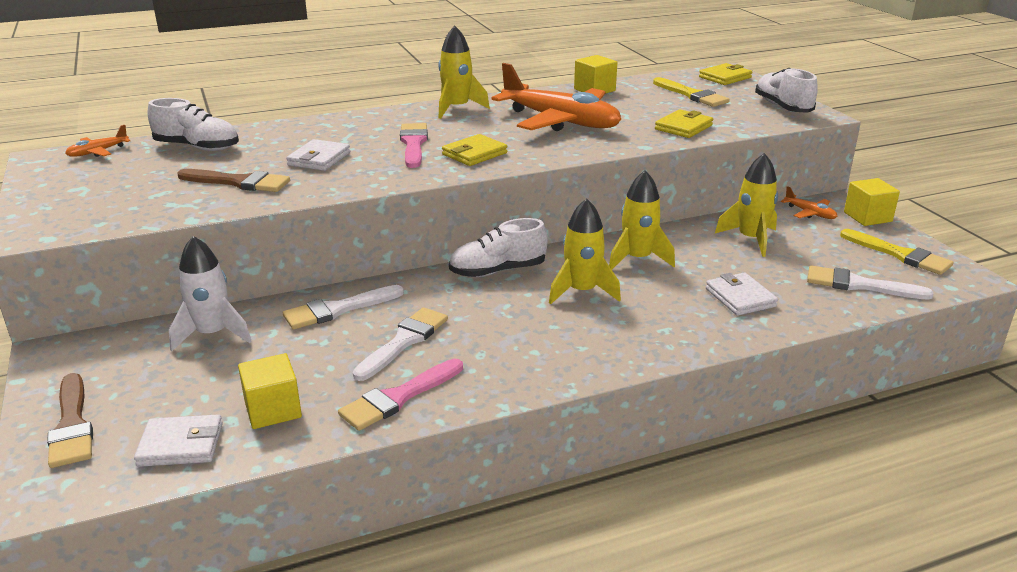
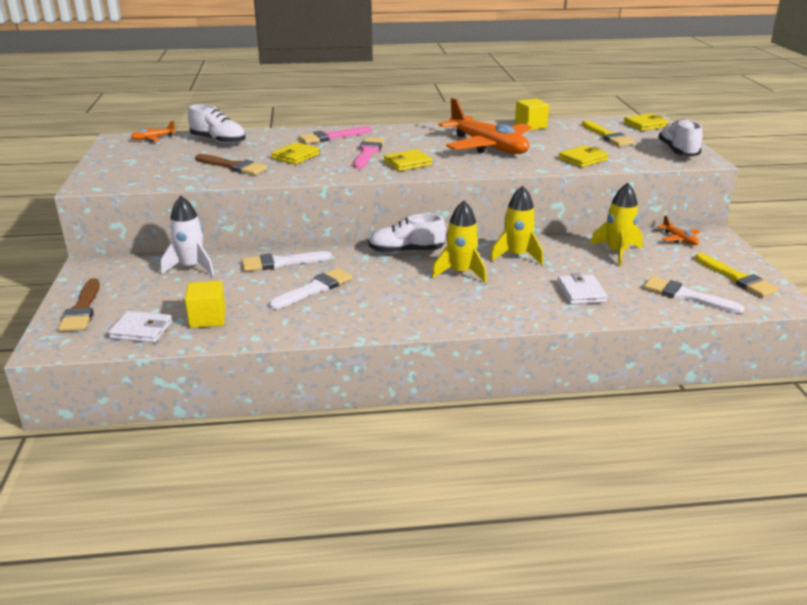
camera: 15 degrees right, 0 degrees up
white wallet [286,139,350,171] -> yellow wallet [271,142,320,165]
pink brush [338,359,463,431] -> pink brush moved to [299,126,372,144]
yellow rocket [438,26,490,119] -> none
yellow cube [844,178,900,226] -> none

